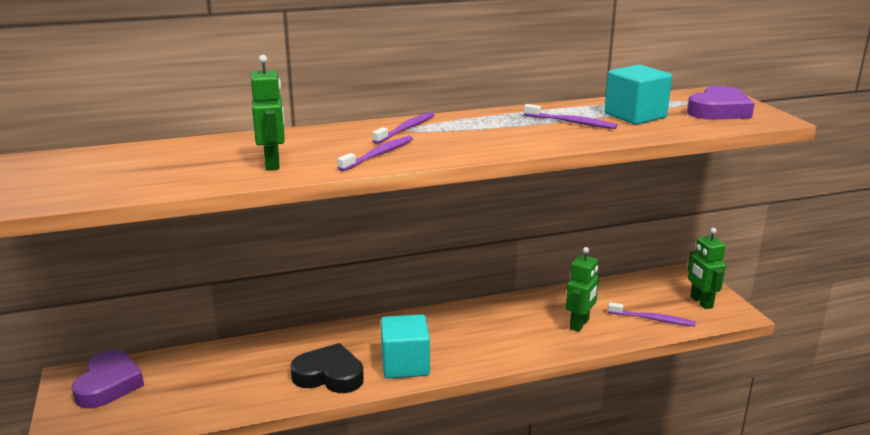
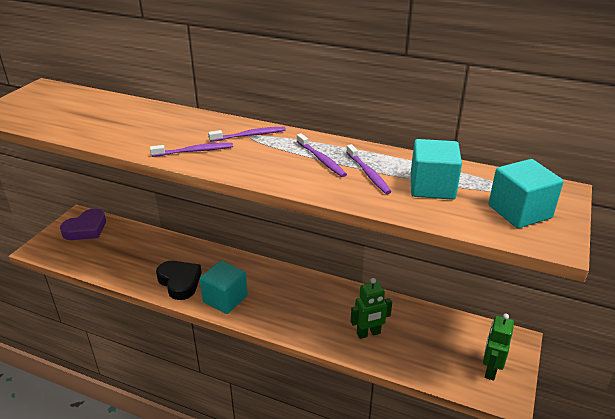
camera: 40 degrees right, 10 degrees up
green robot [251,55,285,170] -> none
purple toothbrush [608,302,696,326] -> purple toothbrush moved to [297,133,347,177]
purple heart [687,86,755,120] -> turquoise cube [489,159,564,228]

